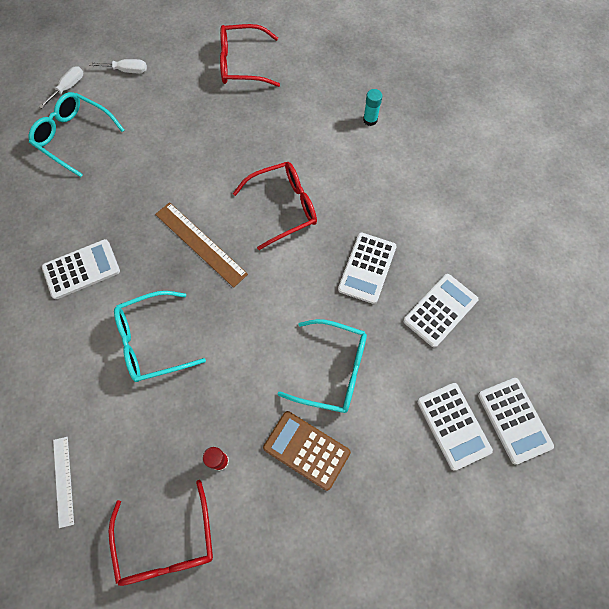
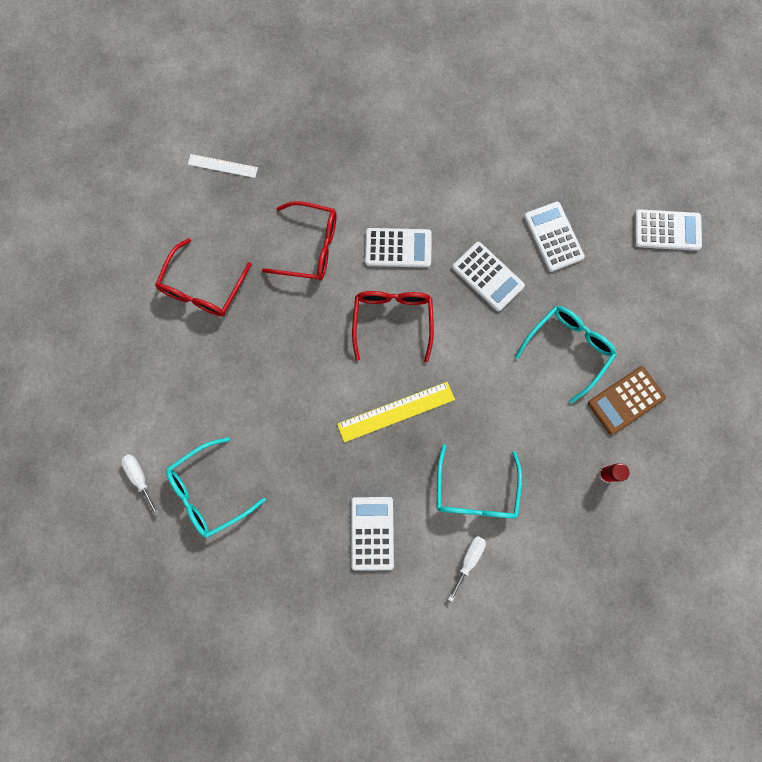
camera: 65 degrees left, 10 degrees up
white ruler [53,437,74,528] -> white ruler moved to [188,154,258,178]
white screwdriver [89,59,147,73] -> white screwdriver moved to [448,536,486,602]
red glasses [109,480,213,586] -> red glasses moved to [262,201,337,280]
brown ruler [155,202,248,288] -> yellow ruler [337,382,455,443]
turquoise glue stick [363,89,382,126] -> none
white calculator [417,383,493,471] -> white calculator moved to [365,228,432,268]

